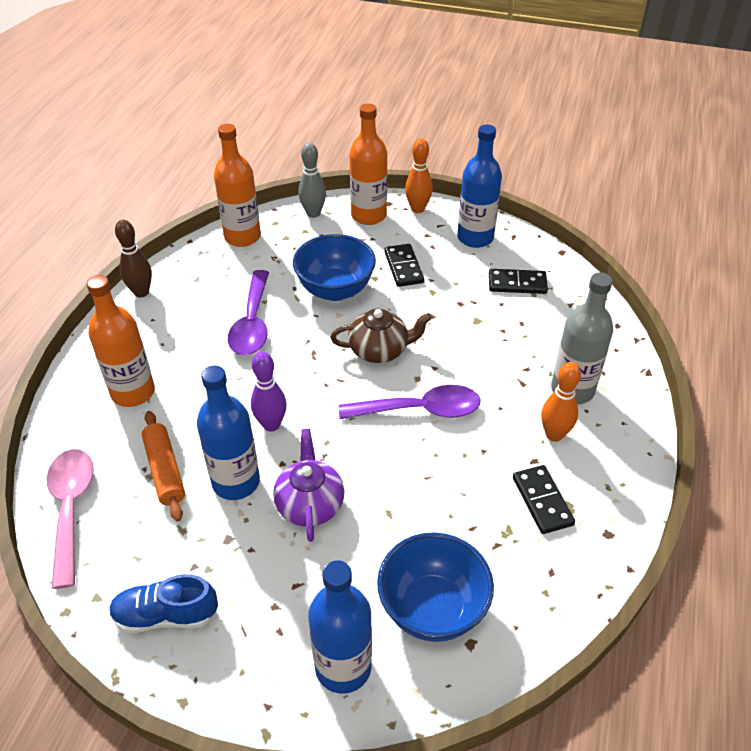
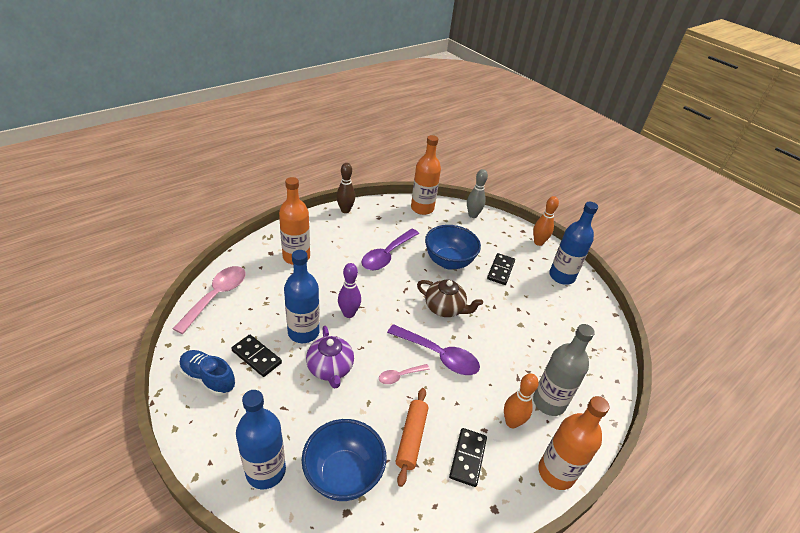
camera: 30 degrees right, 5 degrees down
orange rolling pin [142,411,185,521] -> orange rolling pin moved to [396,388,428,487]
purple teapot [273,429,344,542] -> purple teapot turned 135 degrees clockwise [306,326,354,388]
orange bottle [350,103,387,225] -> orange bottle moved to [538,396,609,490]
black domino [489,269,548,294] -> black domino moved to [231,335,282,377]
none -> pink spoon [379,364,430,384]

